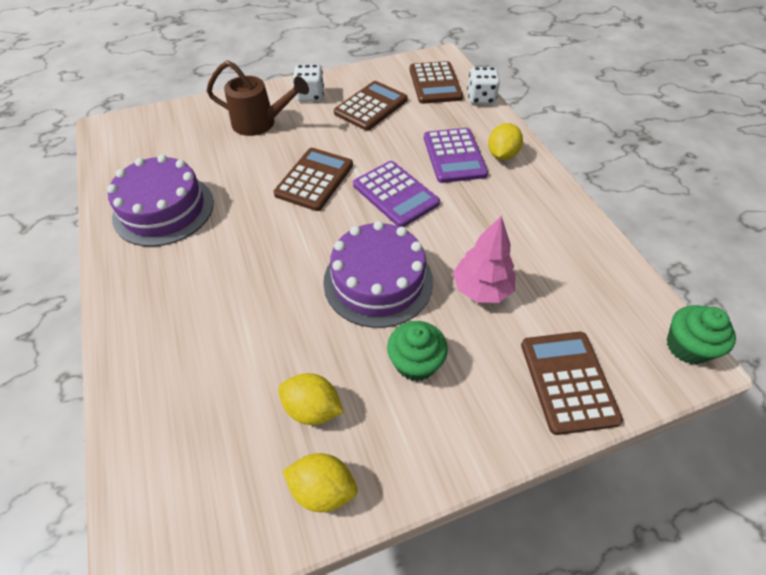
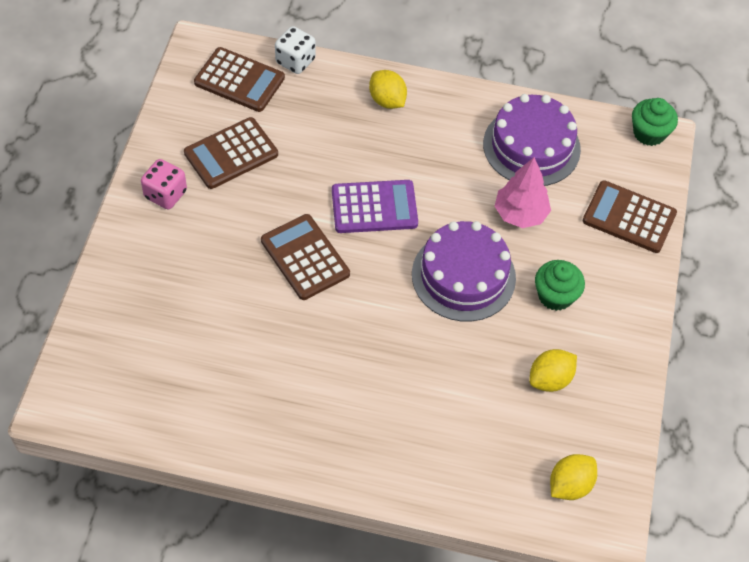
camera: 60 degrees left, 5 degrees up
purple cake [107,154,214,247] -> purple cake moved to [483,94,581,186]
brown watering can [207,60,309,136] -> none
yellow lemon [282,453,358,512] -> yellow lemon moved to [550,454,597,500]
white dice [293,64,324,102] -> pink dice [141,159,187,209]
brown calculator [334,81,408,131] -> brown calculator turned 105 degrees counterclockwise [184,117,278,189]
purple calculator [424,128,488,183] -> none

